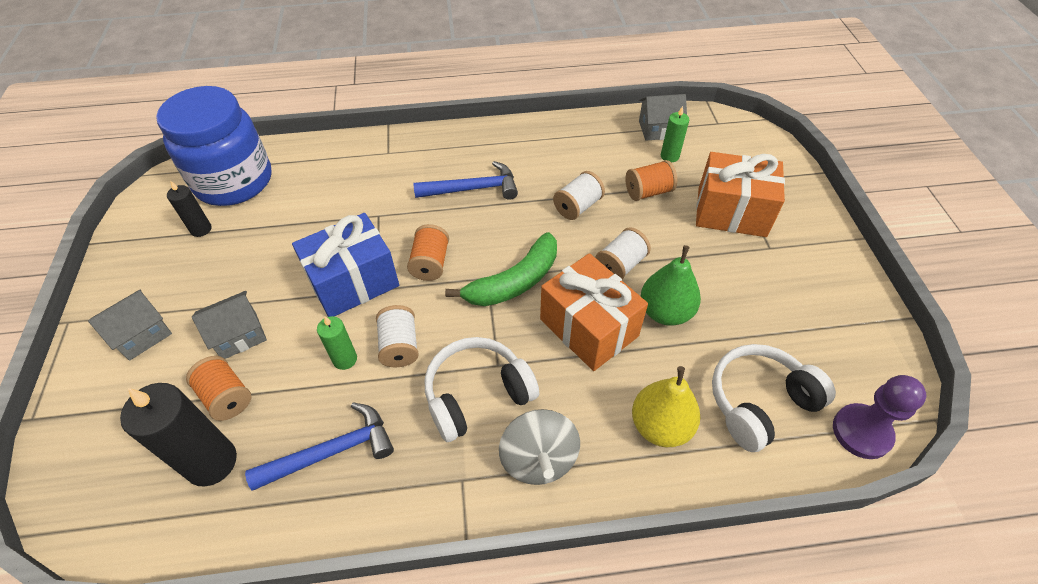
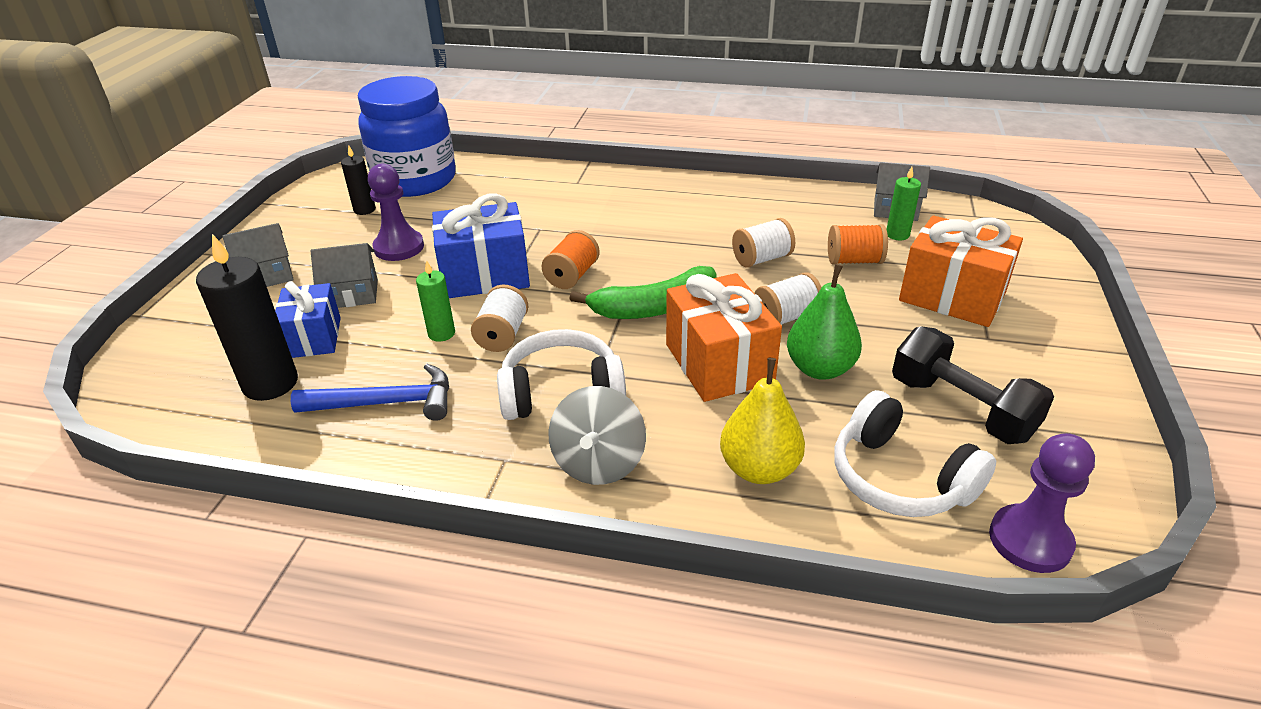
camera: 20 degrees right, 15 degrees down
orange spool [186,356,251,421] -> blue gift [275,281,341,358]
blue hammer [413,161,518,200] -> none
white headphones [712,344,836,452] -> white headphones turned 120 degrees counterclockwise [834,390,996,517]
none -> purple pawn [368,164,424,261]
none -> black dumbbell [892,326,1054,444]

